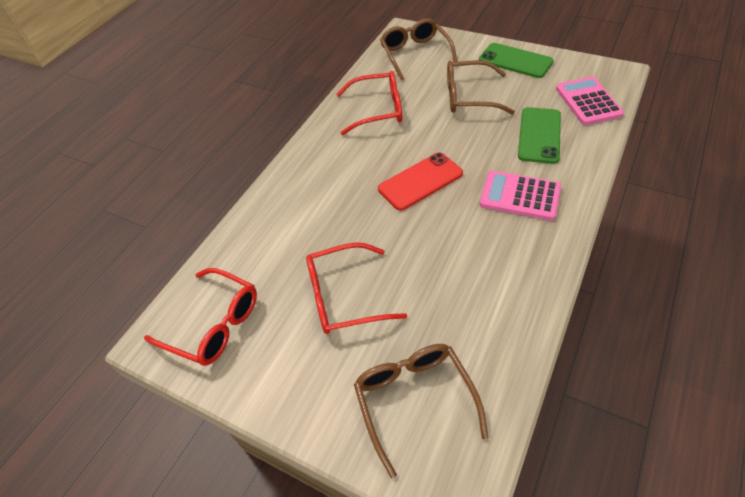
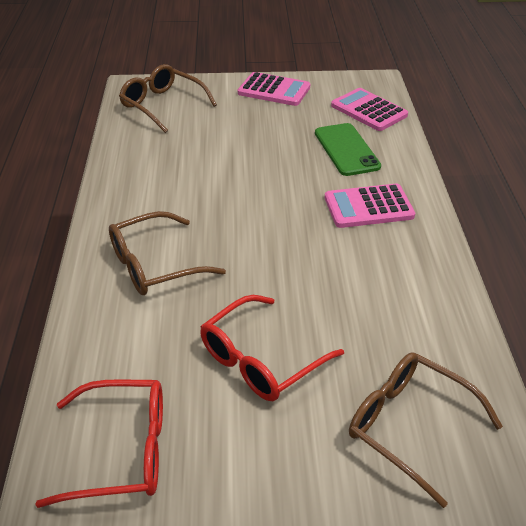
camera: 35 degrees left, 10 degrees down
red glasses [336,71,402,135] -> none
red phone [378,152,463,211] -> none
brown glasses [447,60,515,114] -> brown glasses moved to [109,211,226,295]
green phone [479,43,554,78] -> pink calculator [238,72,310,106]

